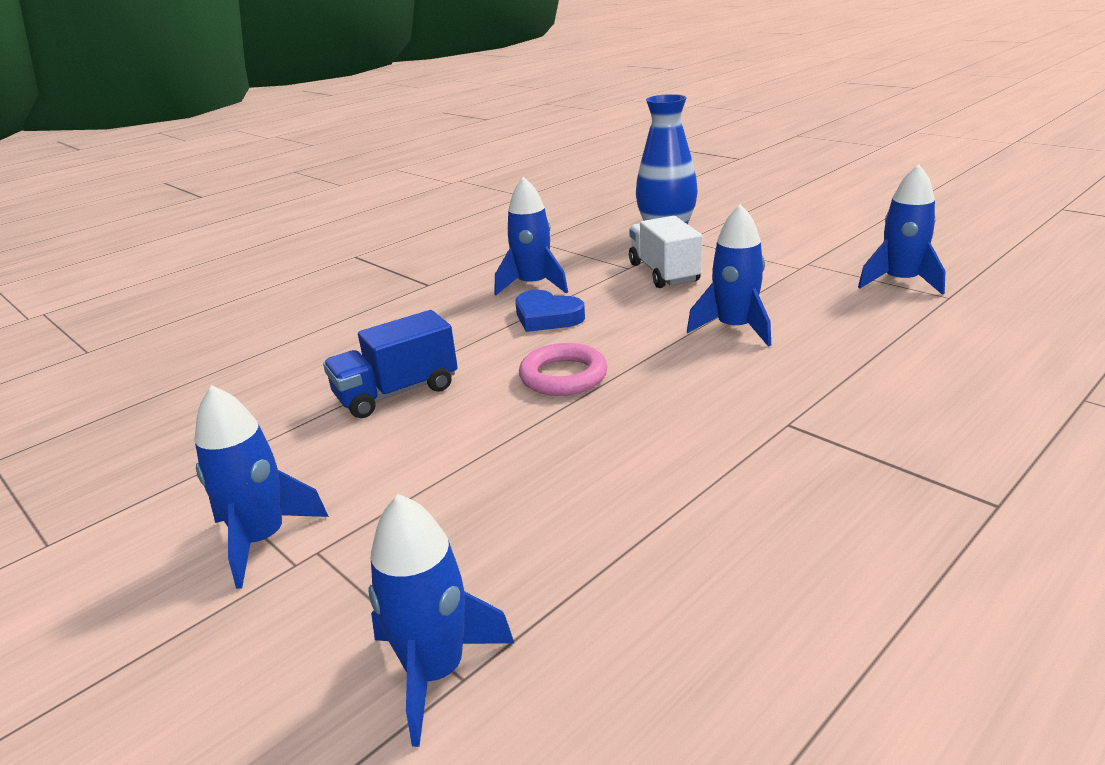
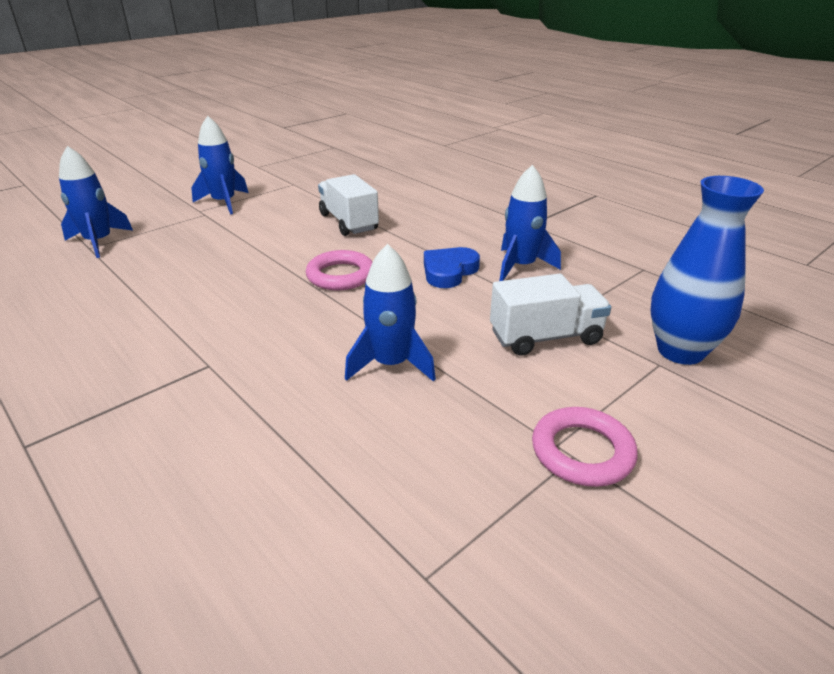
camera: 90 degrees right, 5 degrees up
blue truck [323,310,458,418] -> white truck [318,174,379,236]
blue rocket [858,164,946,295] -> none
none -> pink ring [532,407,638,487]

